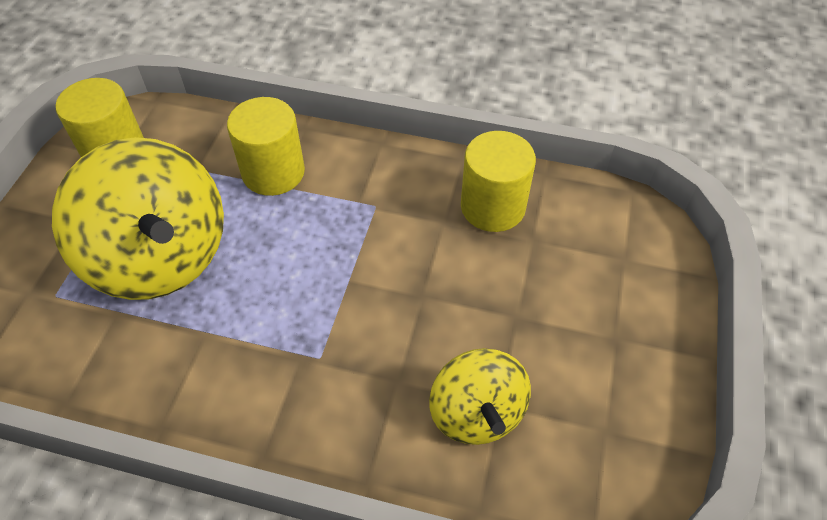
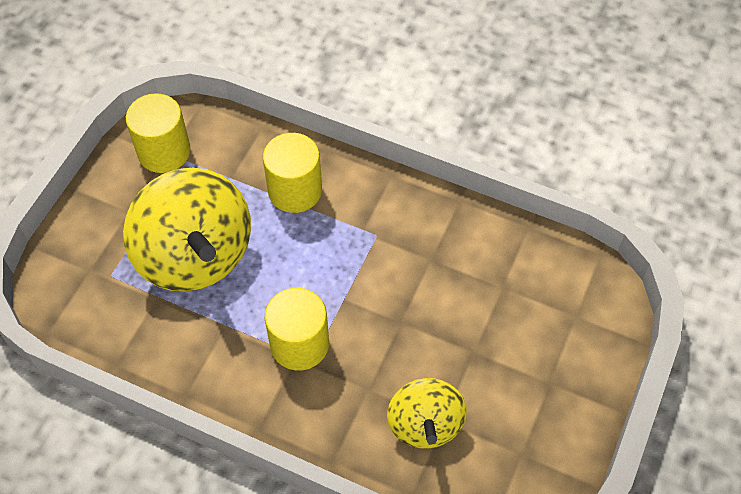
camera: 10 degrees right, 5 degrees up
yellow cylinder [461,131,536,232] -> yellow cylinder moved to [265,288,329,370]

